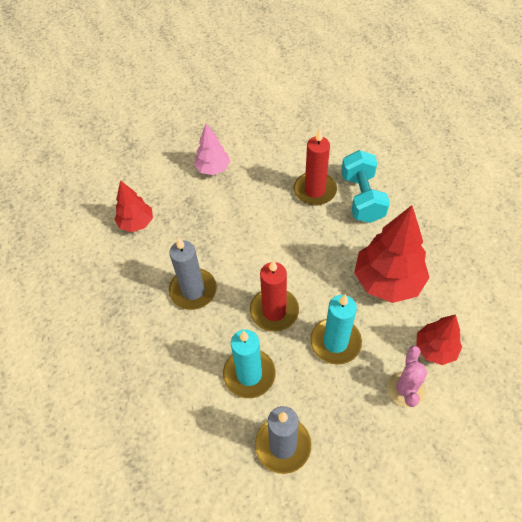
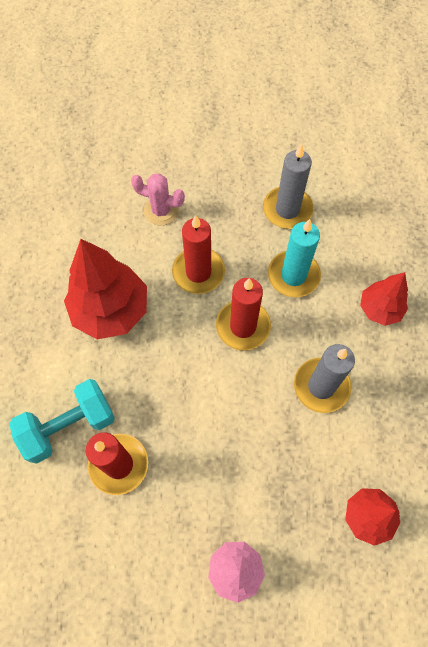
camera: 160 degrees left, 10 degrees up
turquoise candle [310,294,362,365] -> red candle [172,215,225,294]
turquoise dumbbell [341,150,390,223] -> turquoise dumbbell turned 45 degrees clockwise [9,379,115,464]
pink cactus [387,346,427,407] -> pink cactus turned 75 degrees clockwise [131,174,185,226]
red tree [416,314,462,365] -> red tree moved to [360,272,408,326]

